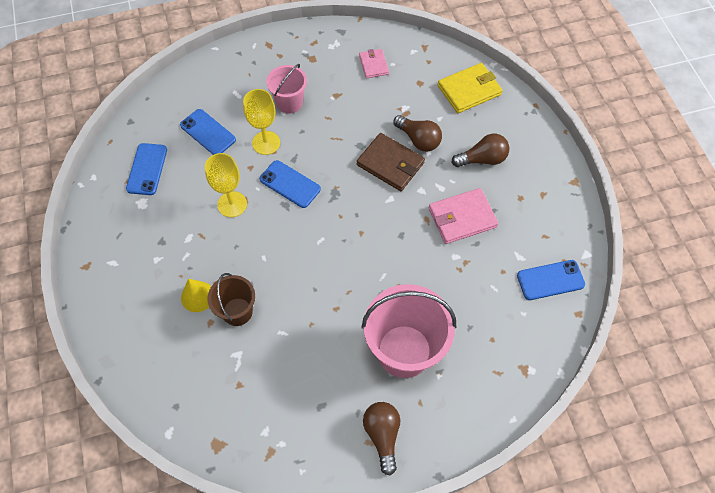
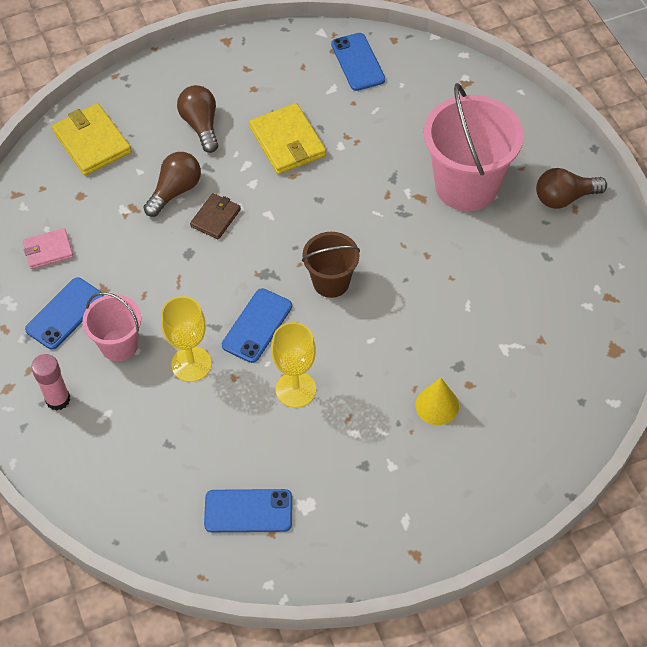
camera: 95 degrees left, 5 degrees down
blue phone [180,109,236,155] -> blue phone moved to [25,277,104,350]
brown bucket [207,273,255,326] -> brown bucket moved to [302,232,360,298]
brown wallet [357,133,425,191] -> brown wallet [190,193,241,239], size x0.60
pink wallet [429,188,498,244] -> yellow wallet [249,103,326,174]
none -> pink glue stick [31,354,70,411]

